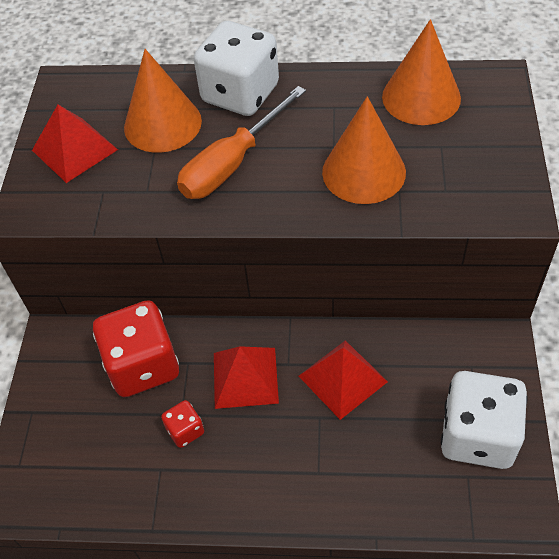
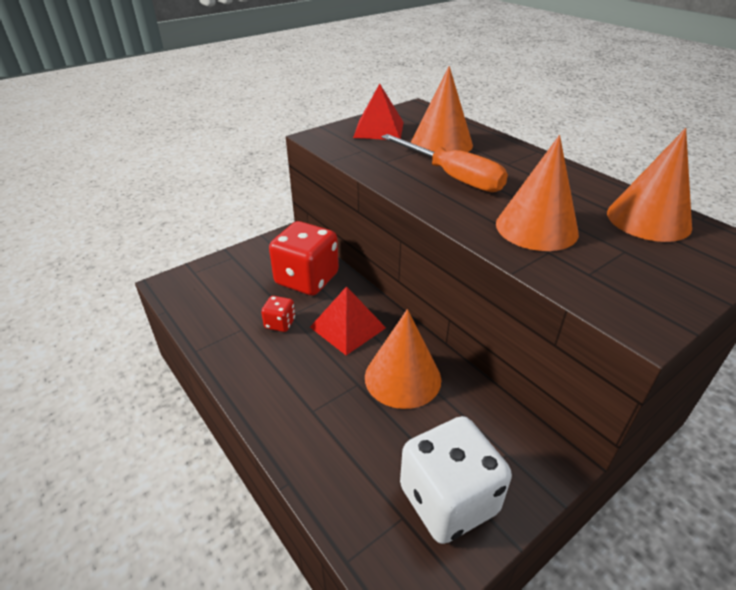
camera: 45 degrees right, 15 degrees down
orange screwdriver [177,86,306,199] -> orange screwdriver turned 135 degrees counterclockwise [382,134,508,192]
white dice [194,21,279,116] -> none
red pyramid [299,340,388,420] -> orange cone [365,309,441,409]

